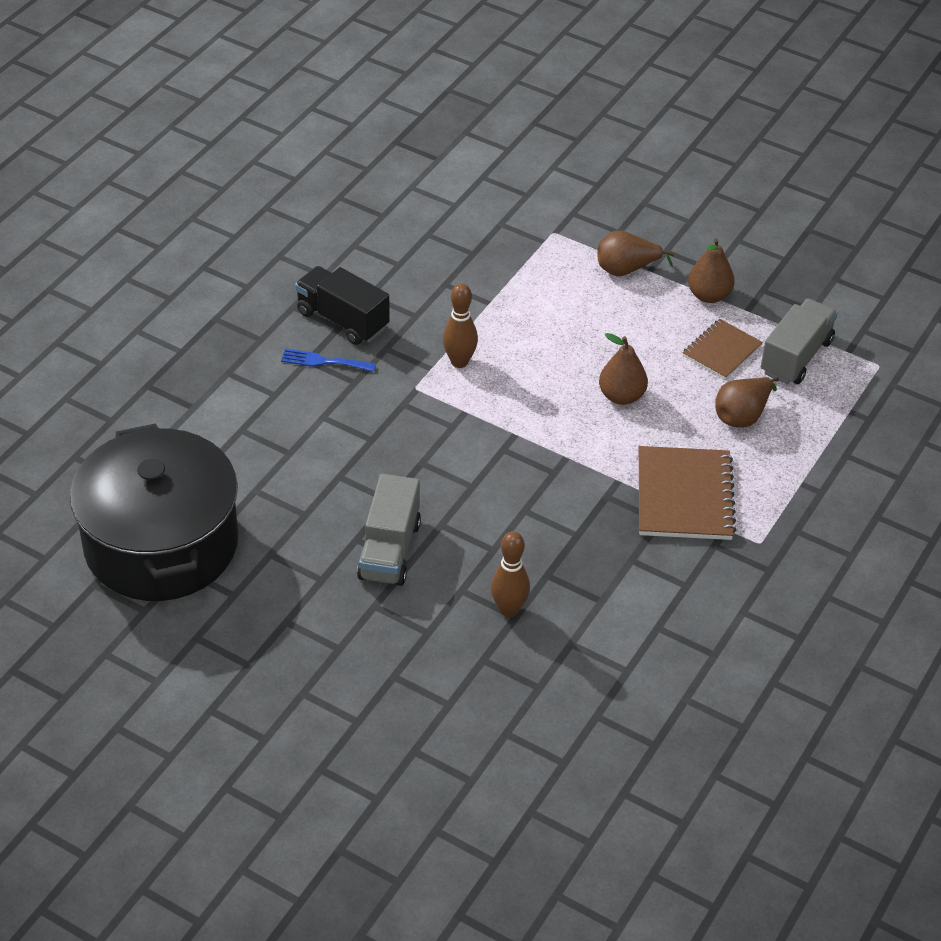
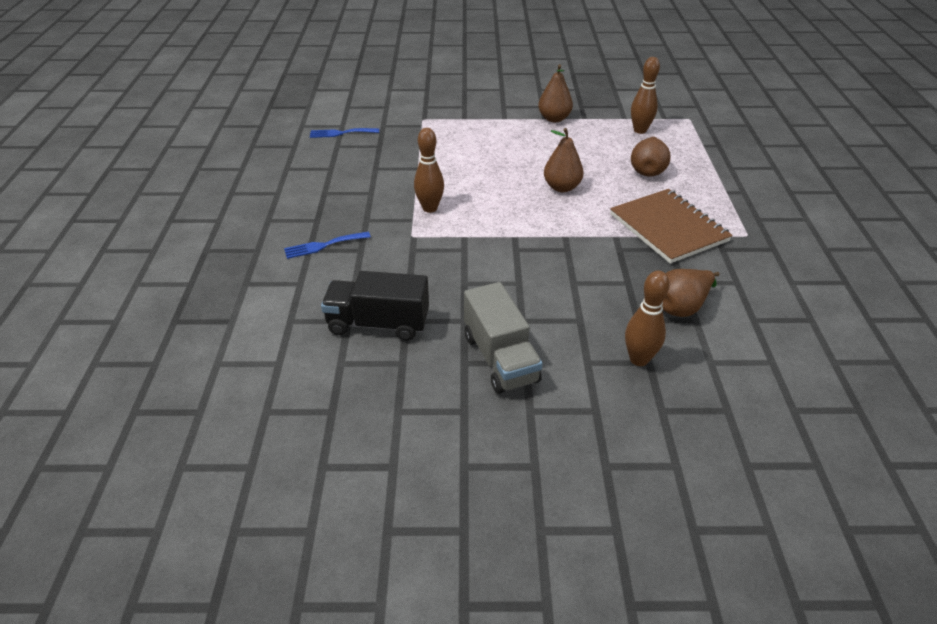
camera: 30 degrees left, 5 degrees down
black pot [70,423,238,601] -> none
black truck [295,266,390,345] -> black truck moved to [321,271,429,341]
brown pear [597,230,675,277] -> brown pear moved to [662,269,720,317]
brown notebook [682,319,763,380] -> none
grey truck [761,299,838,384] -> brown bowling pin [631,57,660,134]
none -> blue fork [310,128,379,138]

